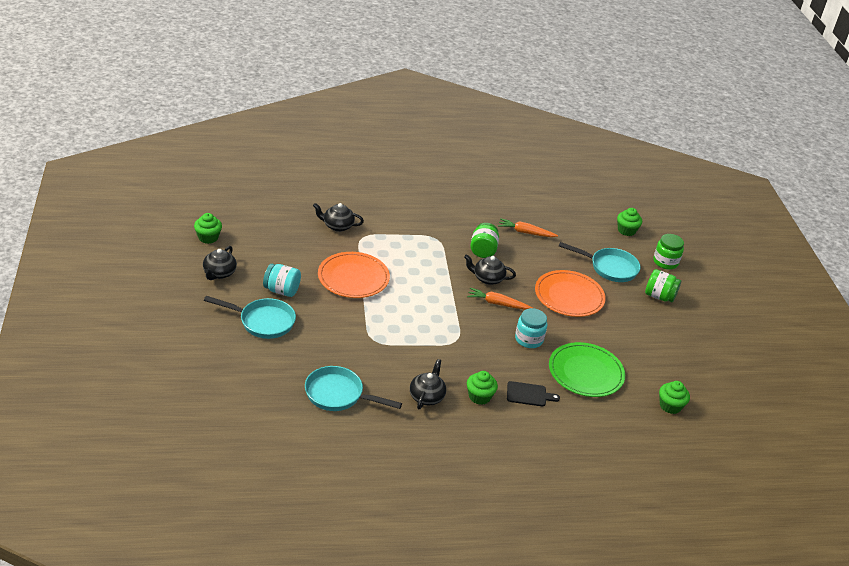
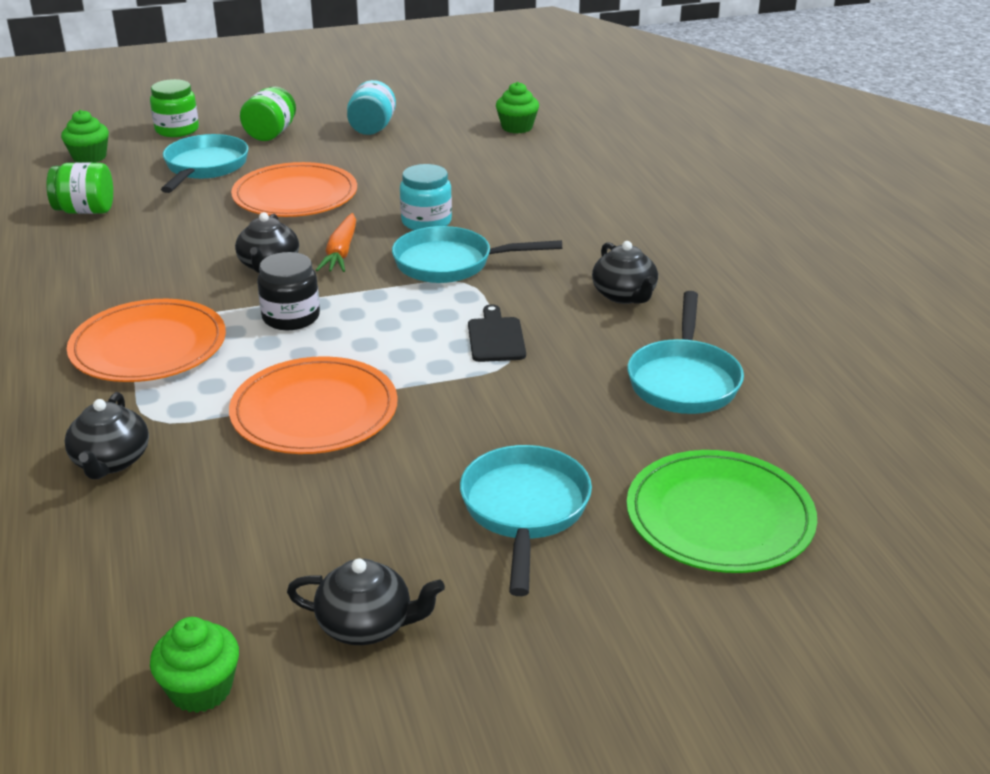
camera: 95 degrees left, 5 degrees down
turquoise jar [263,264,301,297] -> turquoise jar moved to [347,80,396,135]
black teapot [410,359,446,409] -> black teapot turned 120 degrees counterclockwise [592,241,658,304]
green cupcake [467,371,498,405] -> none
green jar [470,223,499,258] -> green jar moved to [46,162,113,214]
orange carrot [498,218,558,237] -> none
black cutting board [507,381,560,406] -> black cutting board moved to [468,304,526,362]
green plate [549,342,625,397] -> green plate moved to [627,450,817,573]
none -> orange plate [67,299,226,382]
none -> black jar [257,252,320,330]
none -> turquoise pan [392,226,562,283]

